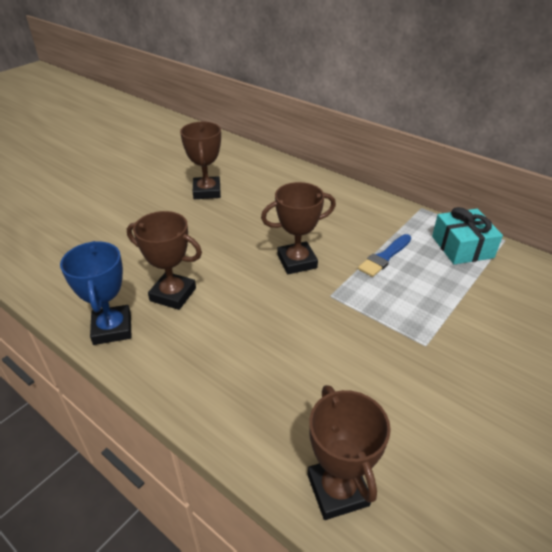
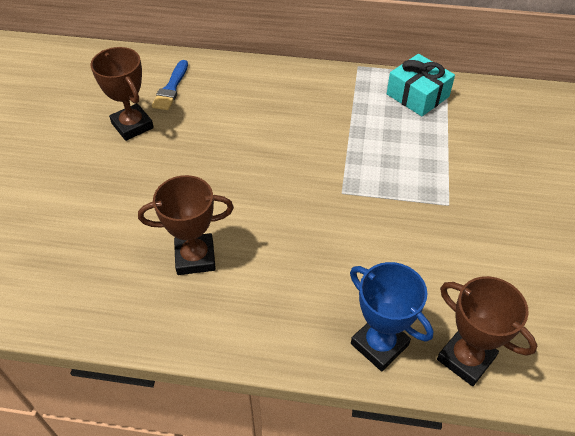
camera: 30 degrees left, 10 degrees up
blue trophy [60,241,131,345] -> blue trophy moved to [350,262,434,371]
brown trophy [261,182,336,274] -> none
blue brush [358,234,411,277] -> blue brush moved to [152,60,188,110]

